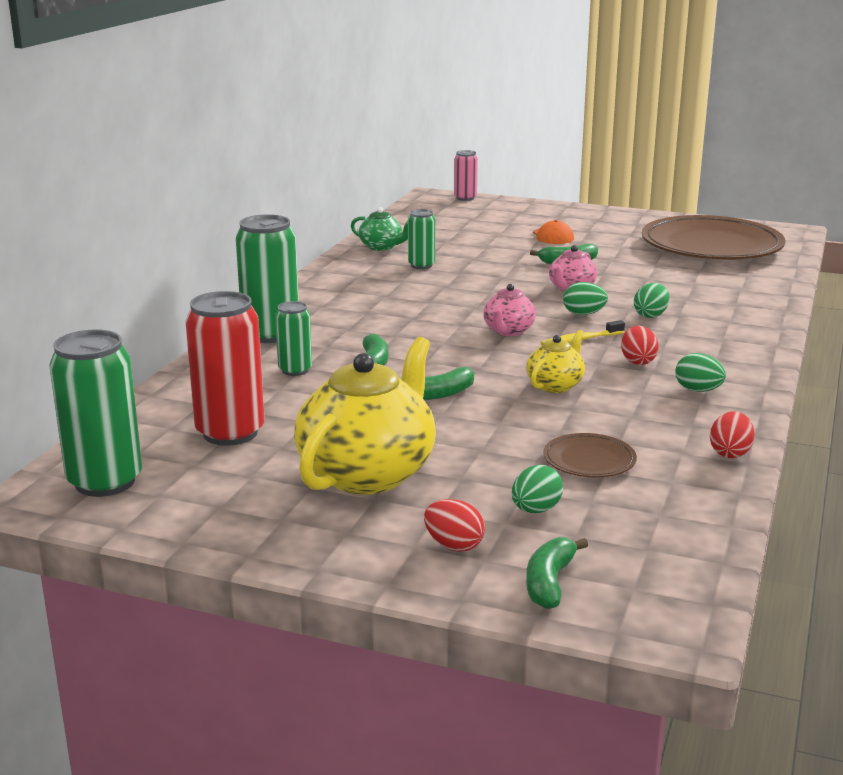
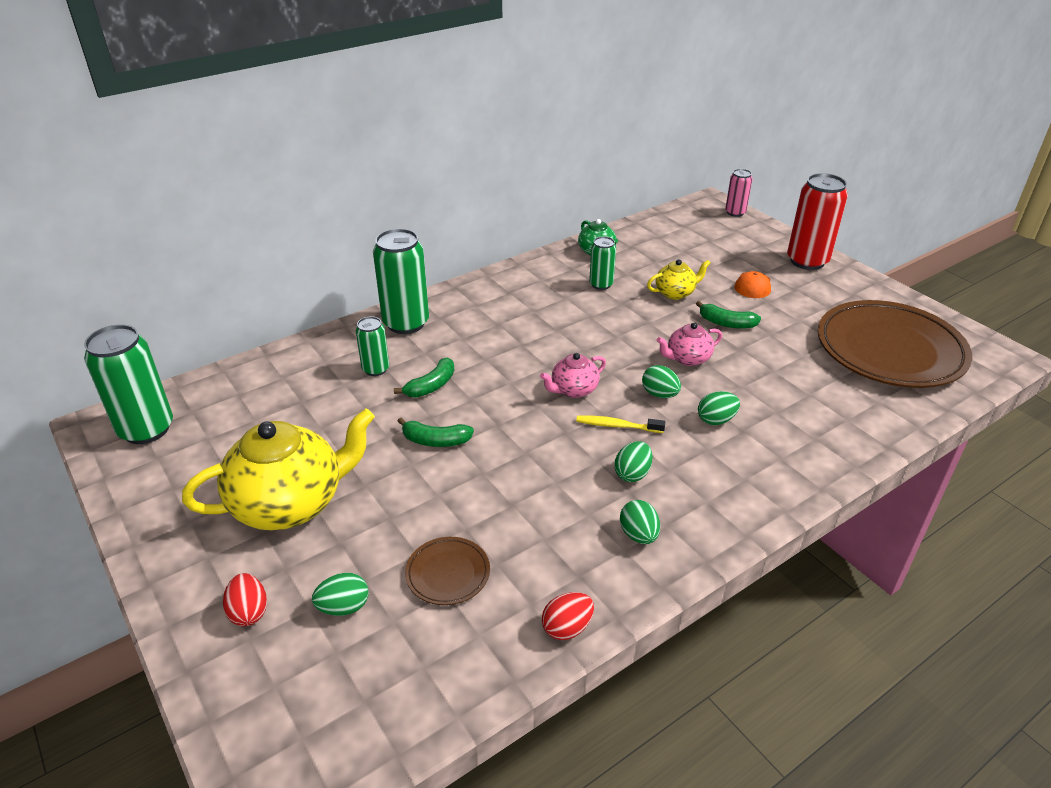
camera: 35 degrees right, 15 degrees up
red can [185,291,265,446] -> red can moved to [787,173,848,270]
yellow teapot [526,330,585,393] -> yellow teapot moved to [647,259,711,300]
green banana [526,537,588,609] -> none
red egg [621,326,659,365] -> green egg [614,441,653,482]

